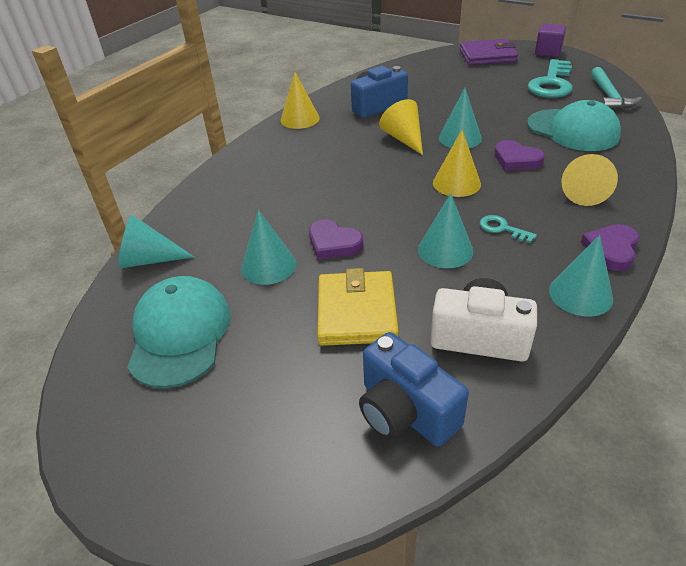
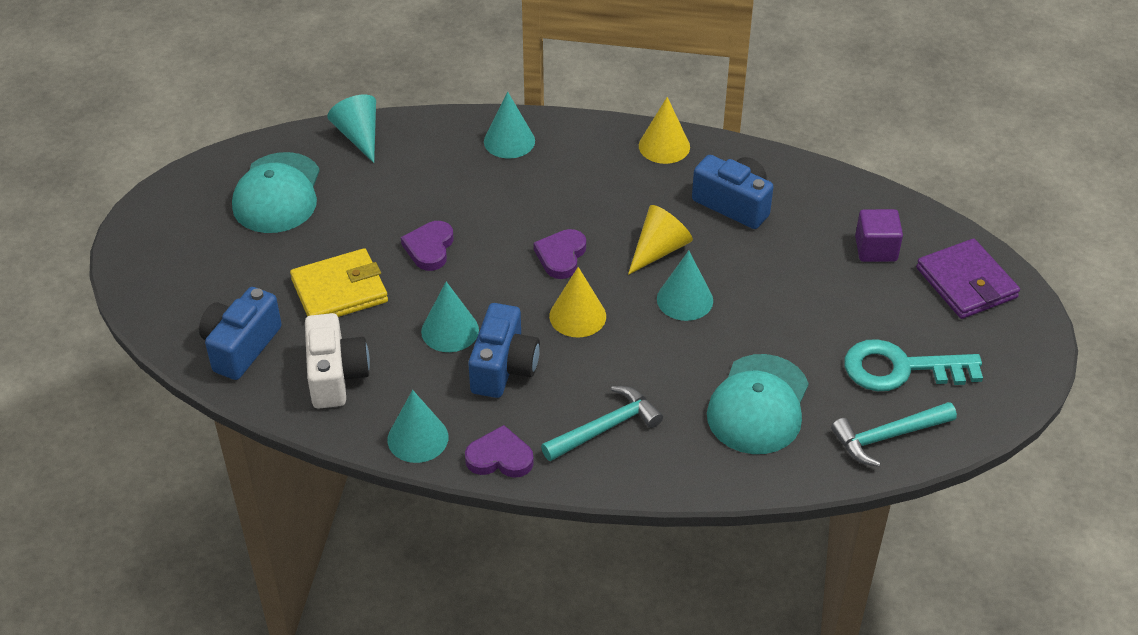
camera: 65 degrees right, 5 degrees up
turquoise cap [127,276,231,388] -> turquoise cap turned 120 degrees clockwise [232,152,320,233]
turquoise cone [241,210,296,285] -> turquoise cone moved to [484,92,535,159]
turquoise key [480,215,537,243] -> blue camera [468,303,540,398]
purple heart [494,140,545,170] -> purple heart moved to [534,229,586,279]
purple cube [535,24,566,57] -> purple cube moved to [855,209,903,262]
yellow cone [562,154,618,206] -> turquoise hammer [541,386,663,461]

